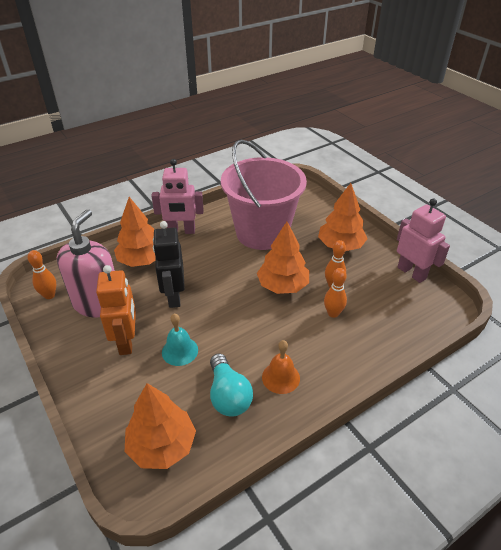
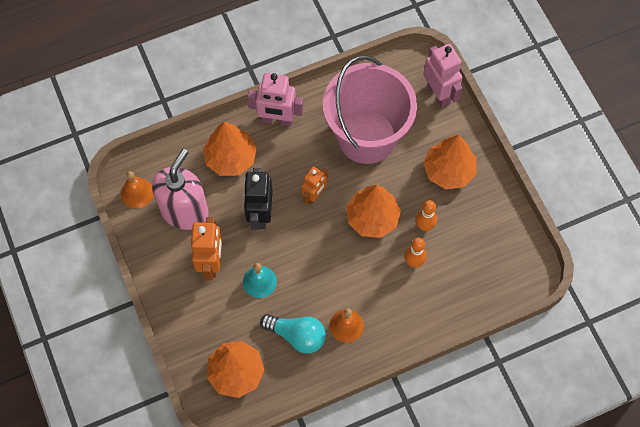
camera: 10 degrees right, 25 degrees up
orange bowling pin [28,250,56,299] -> orange bell [121,171,154,208]
turquoise light bulb [210,353,253,417] -> turquoise light bulb turned 60 degrees counterclockwise [260,314,326,354]
pink robot [397,199,450,283] -> pink robot moved to [423,44,463,108]
none -> orange robot [301,166,328,205]

